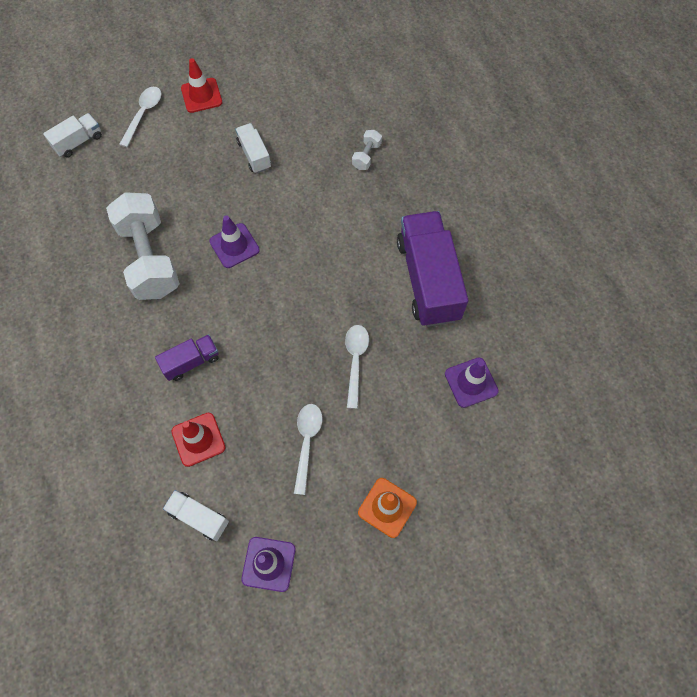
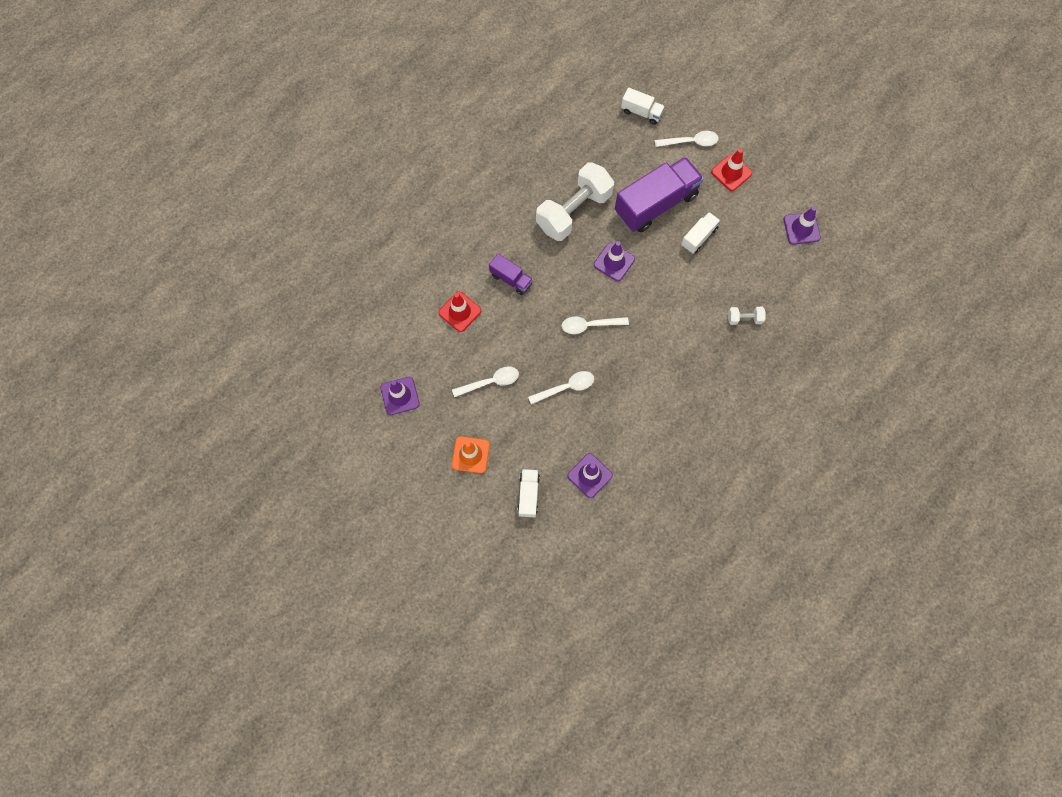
camera: 65 degrees right, 5 degrees up
white truck [163,490,229,541] -> white truck moved to [518,469,540,517]
purple truck [397,211,468,327] -> purple truck moved to [615,157,704,232]
none -> white spoon [561,317,629,334]
none -> purple traffic cone [784,207,821,245]

